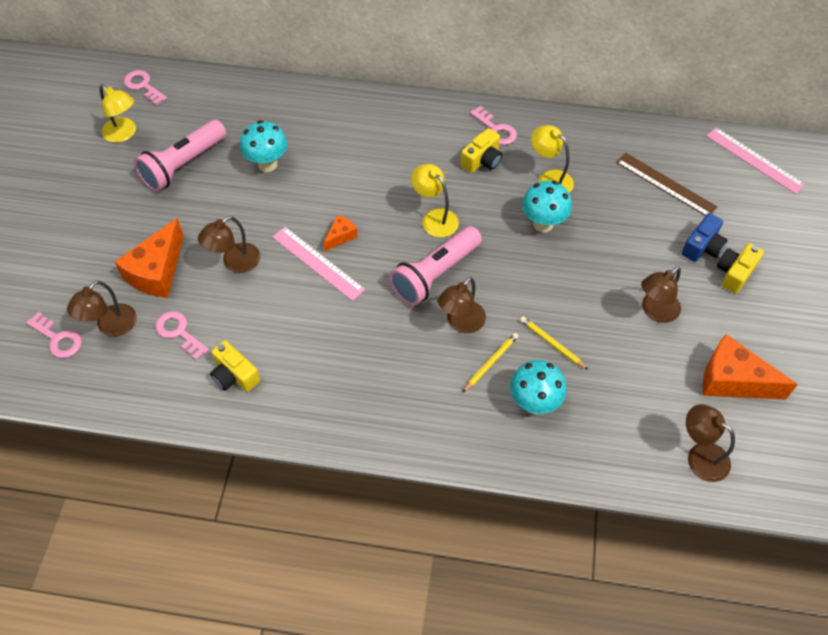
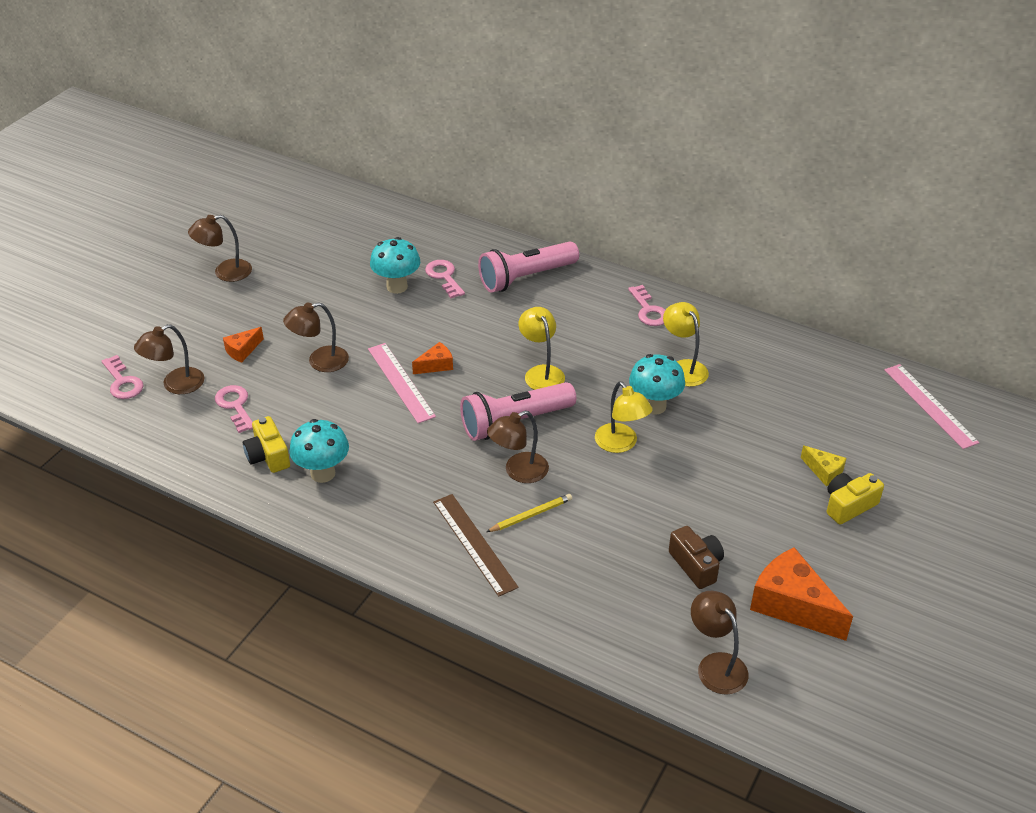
camera: 20 degrees right, 15 degrees down
yellow lamp [100,84,136,143] -> yellow lamp moved to [595,381,653,453]
orange cheese [114,218,184,298] -> orange cheese [223,327,264,363], size x0.50
pink key [124,70,167,105] -> pink key moved to [425,260,465,298]
pink flashlight [134,120,226,192] -> pink flashlight moved to [478,241,579,293]
yellow camera [461,128,502,173] -> none
turquoise mushroom [510,360,567,414] -> turquoise mushroom moved to [289,419,349,483]
yellow pencil [520,316,588,370] -> none
brown ruler [616,153,717,216] -> brown ruler moved to [433,494,519,597]
brown lamp [641,266,681,323] -> brown lamp moved to [188,215,252,282]
blue camera [682,213,728,262] -> yellow cheese [801,445,846,486]
none -> brown camera [669,526,724,589]

